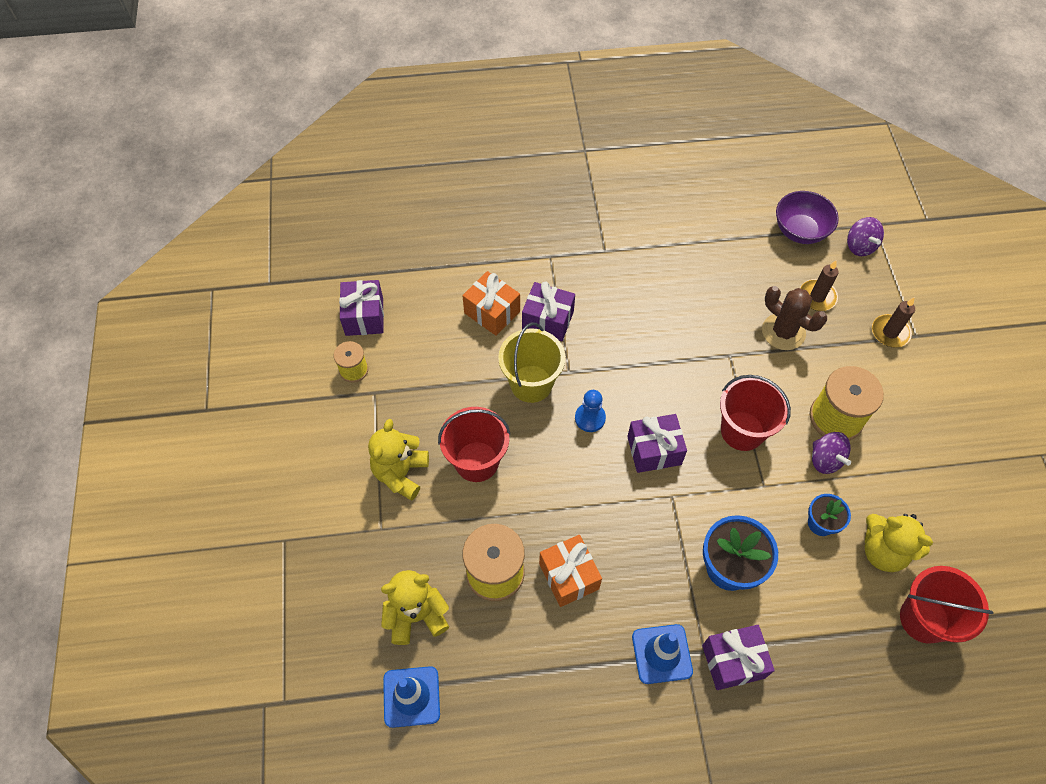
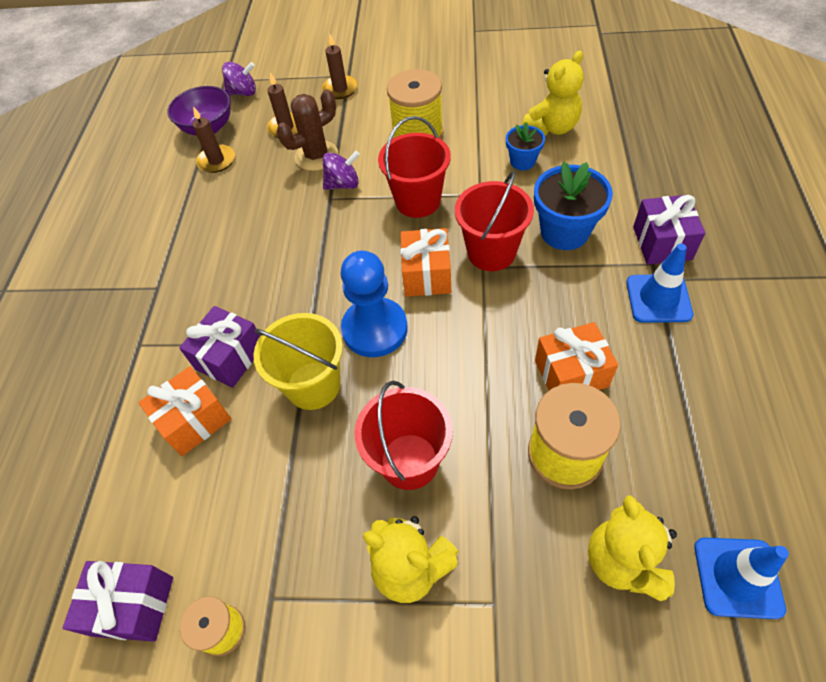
camera: 75 degrees left, 5 degrees down
blue pawn [575,390,606,432] -> blue pawn [340,250,408,357], size x1.79
purple gift [627,414,687,473] -> orange gift [400,228,451,297]
purple spinning top [812,432,851,474] -> purple spinning top moved to [323,151,360,190]
red bucket [900,566,993,644] -> red bucket moved to [455,171,534,271]
none -> brown candle [192,107,235,173]

